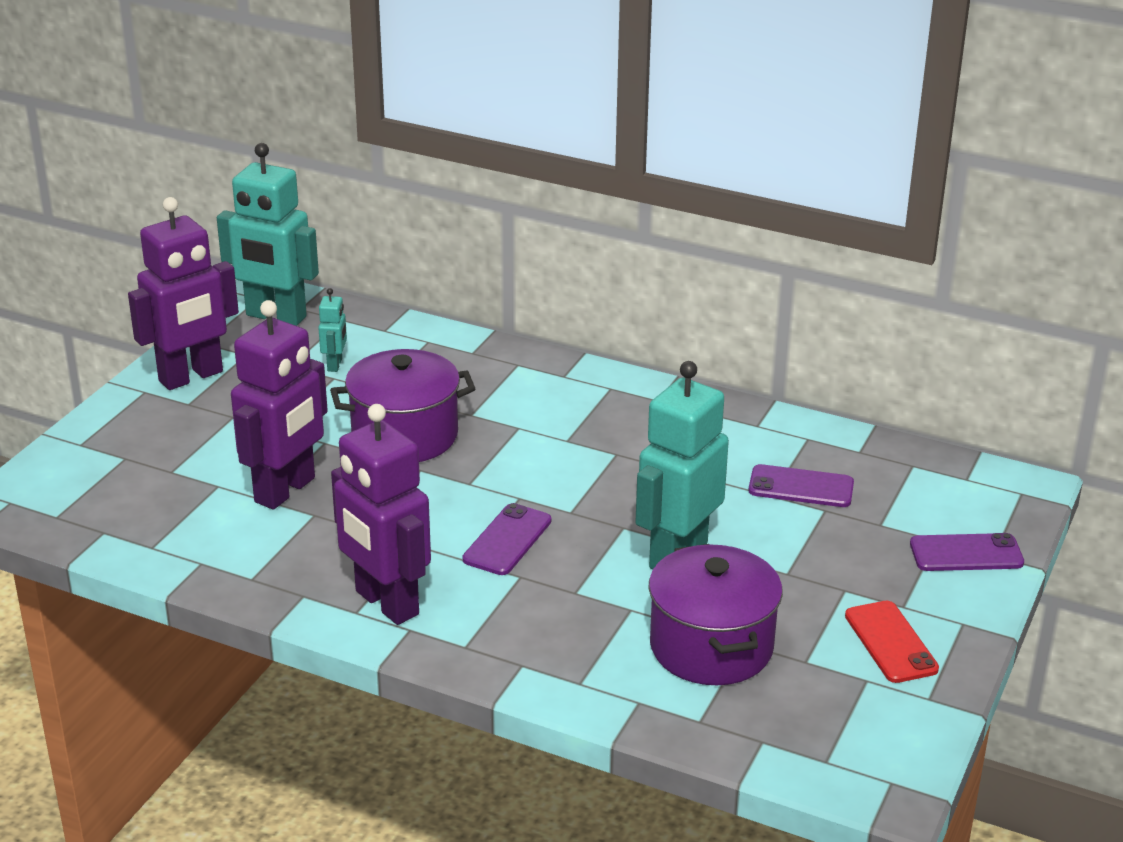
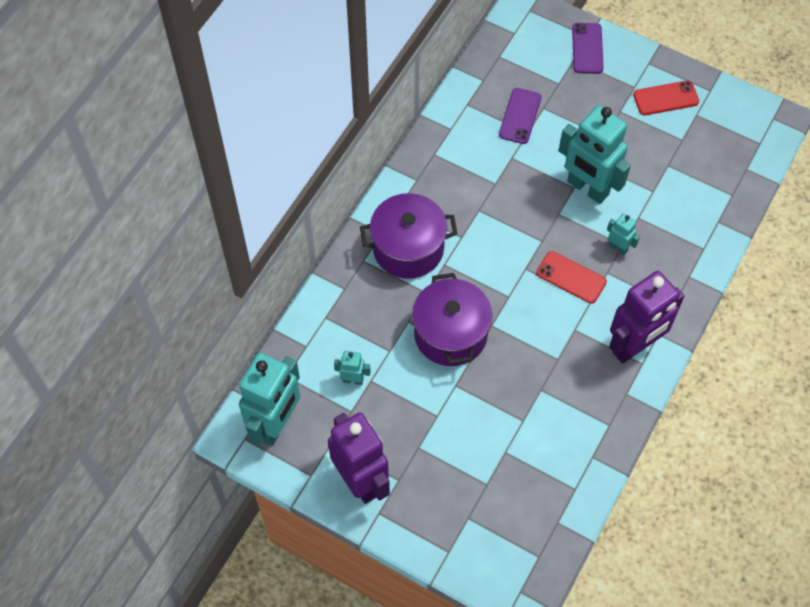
camera: 85 degrees left, 30 degrees up
purple robot [231,300,328,510] -> none
purple phone [463,503,551,575] -> red phone [536,251,607,304]
purple pot [649,544,783,685] -> purple pot moved to [360,193,457,279]
none -> turquoise robot [607,214,640,255]

